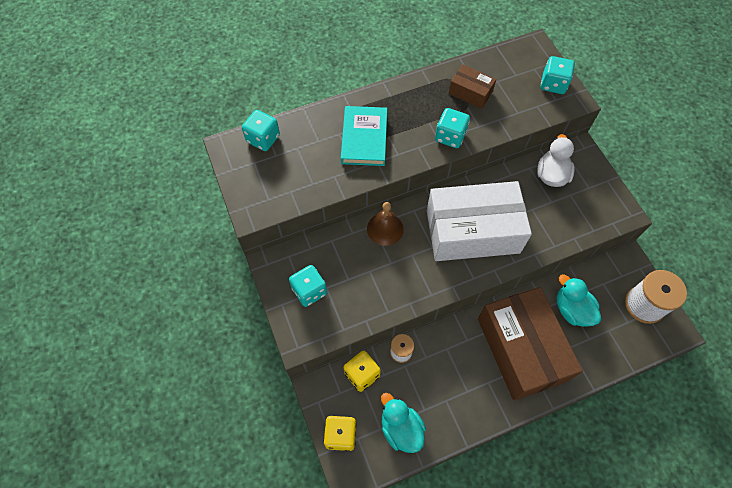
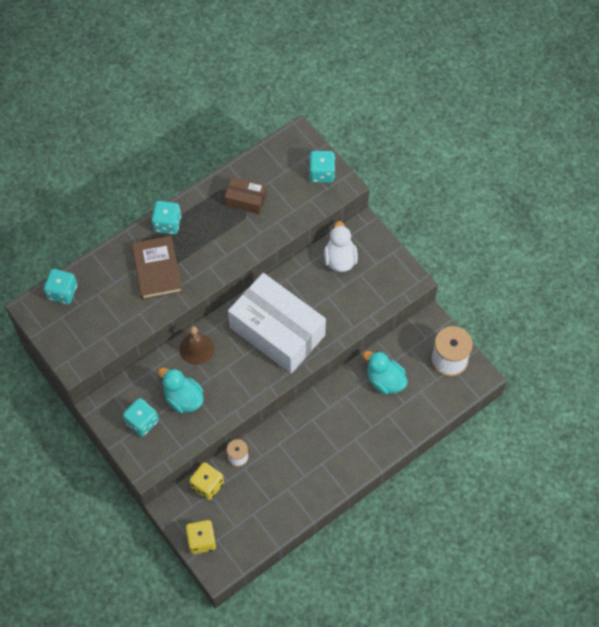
camera: 15 degrees left, 0 degrees up
turquoise book [341,106,387,166] -> brown book [132,236,182,300]
turquoise duck [381,393,426,453] -> turquoise duck moved to [158,368,204,413]
white box [427,181,532,261] -> white box turned 60 degrees clockwise [228,273,326,373]
turquoise dice [435,108,470,148] -> turquoise dice moved to [151,201,181,234]
brown box [478,287,583,401] -> none

